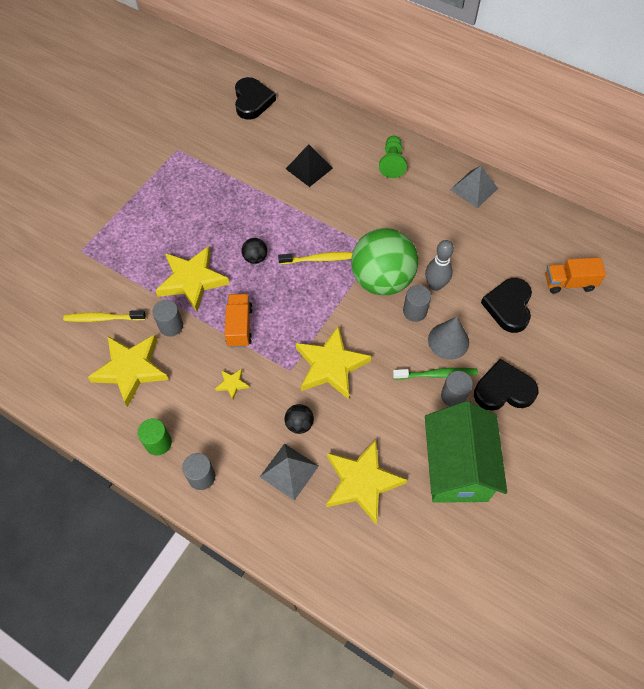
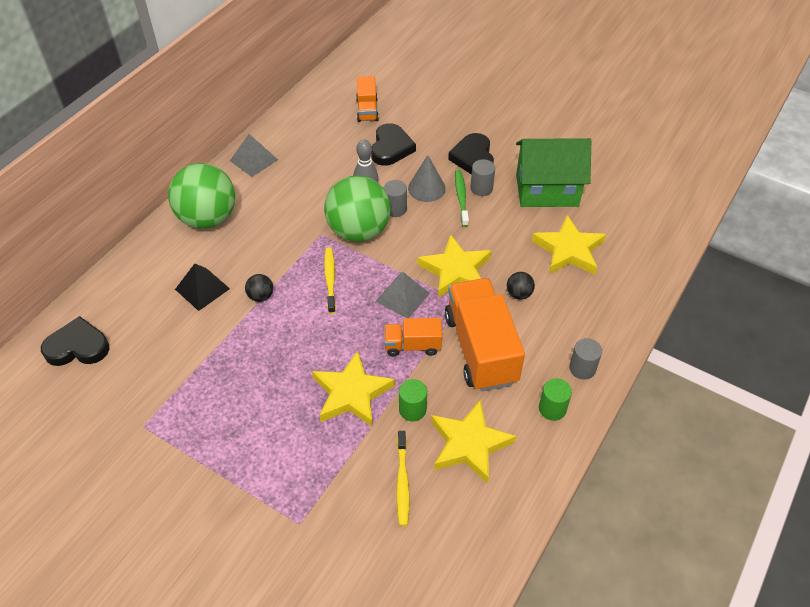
camera: 90 degrees left, 10 degrees down
grey cylinder [152,300,183,337] -> green cylinder [399,379,427,421]
yellow star [215,368,250,400] -> orange truck [445,278,525,391]
black ball [242,238,267,264] -> black ball moved to [245,274,273,302]
grey pyramid [260,443,319,501] -> grey pyramid moved to [376,272,430,318]
green pawn [379,136,407,178] -> green ball [168,163,235,229]
black heart [481,278,532,333] -> black heart turned 90 degrees counterclockwise [371,123,416,166]

